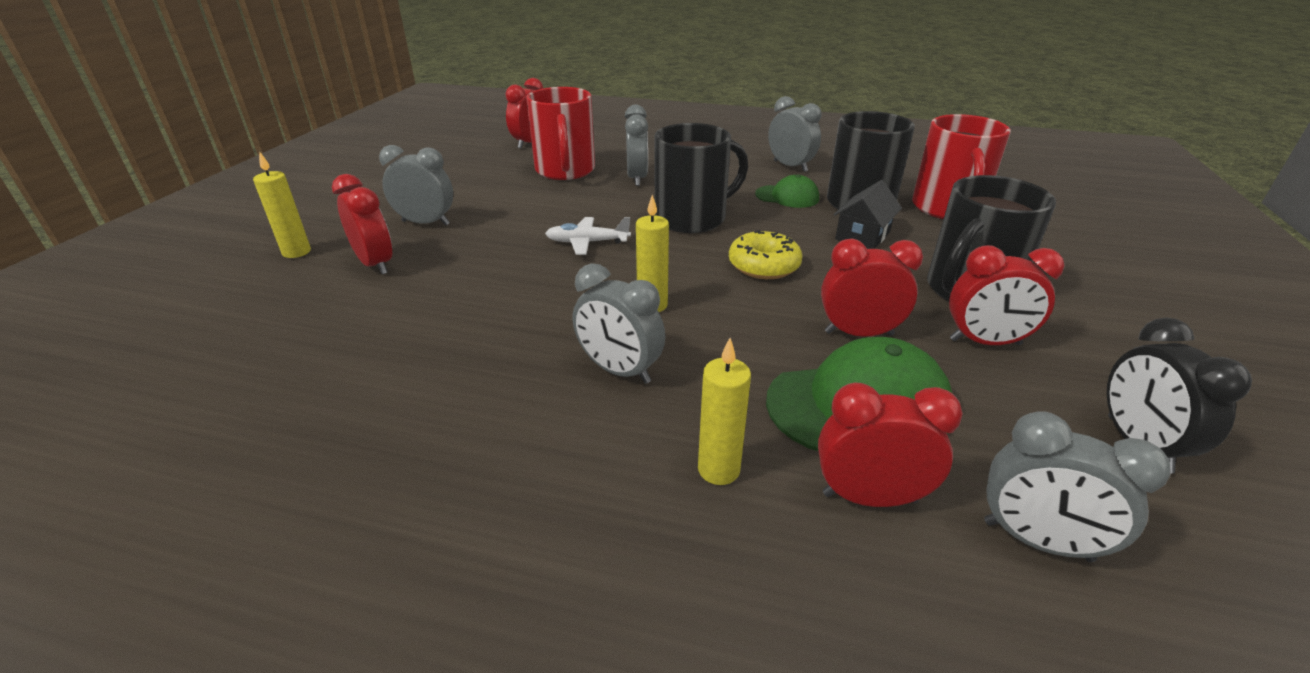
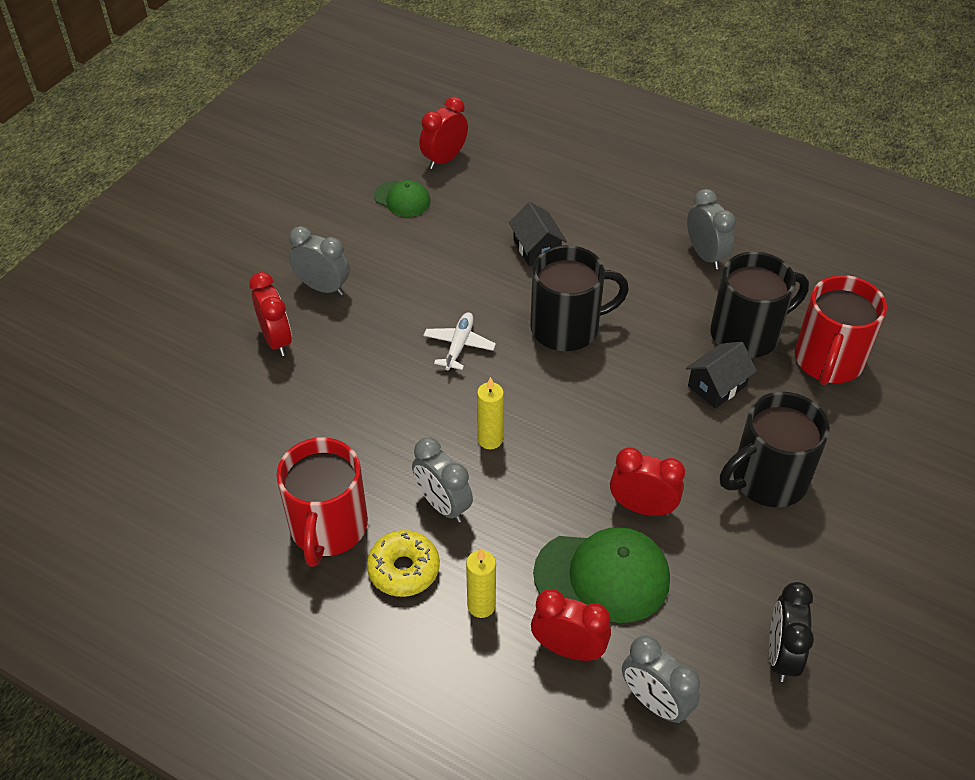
camera: 15 degrees right, 15 degrees up
yellow candle [253,151,311,258] -> none
red mug [526,87,595,180] -> red mug moved to [276,437,368,567]
white plane [545,217,631,255] -> white plane turned 90 degrees clockwise [423,312,496,370]
grey clock [625,105,648,186] -> black house [509,202,567,267]
yellow donut [729,230,802,279] -> yellow donut moved to [367,530,440,597]
green cap [755,174,819,208] -> green cap moved to [374,180,431,217]
red clock [949,245,1064,345] -> none

